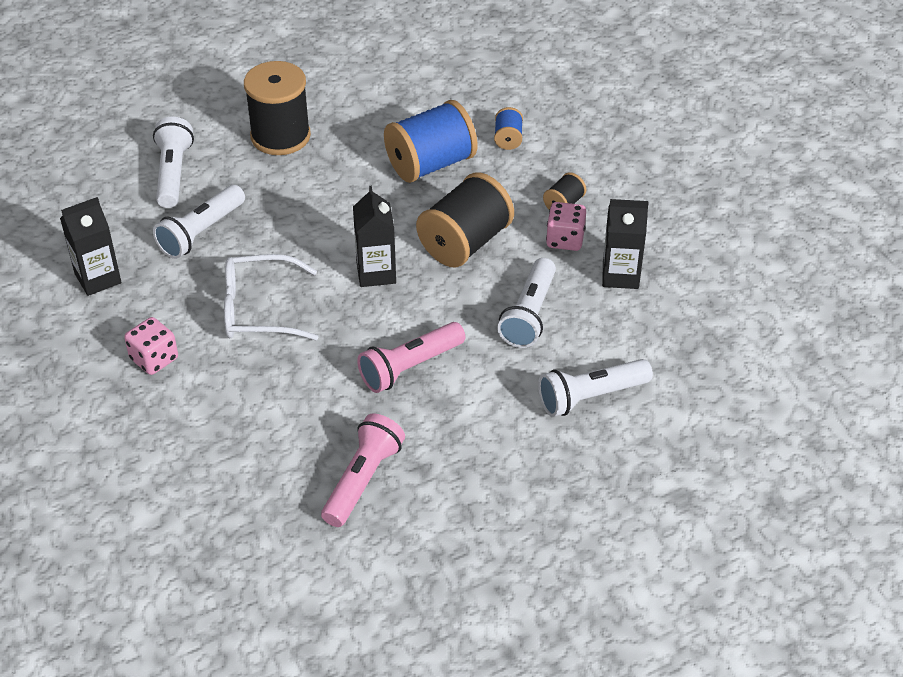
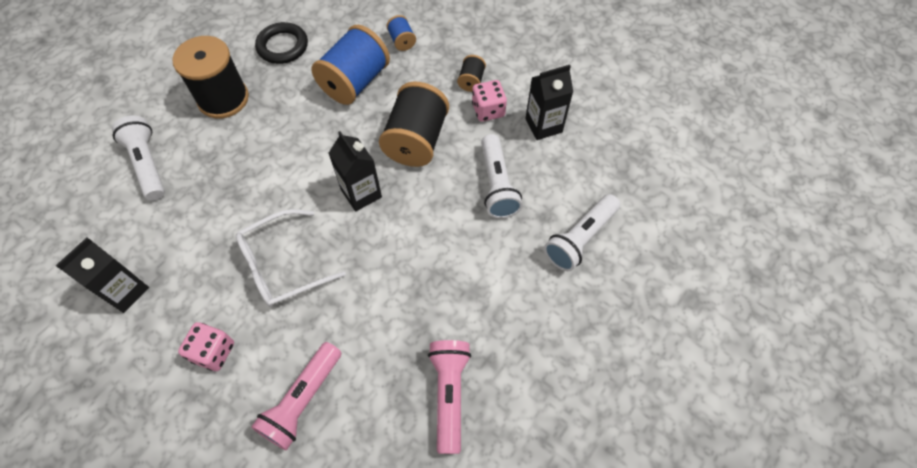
camera: 25 degrees left, 15 degrees up
white flashlight [153,185,245,259] -> none
pink flashlight [357,322,465,393] -> pink flashlight moved to [251,342,341,451]
none -> black ring [255,22,308,64]

